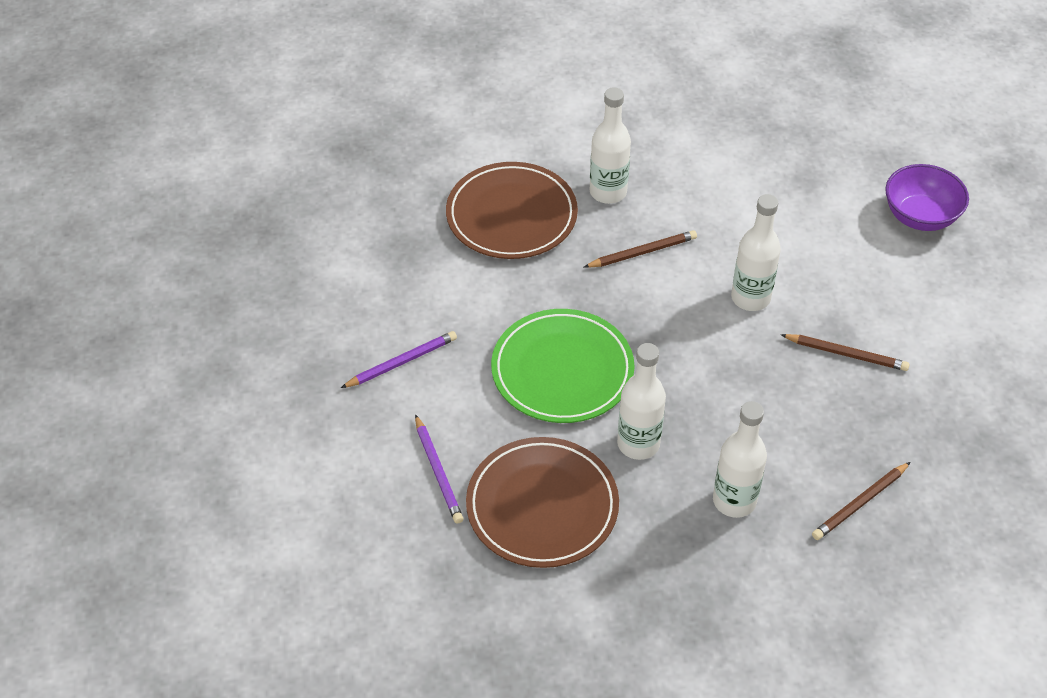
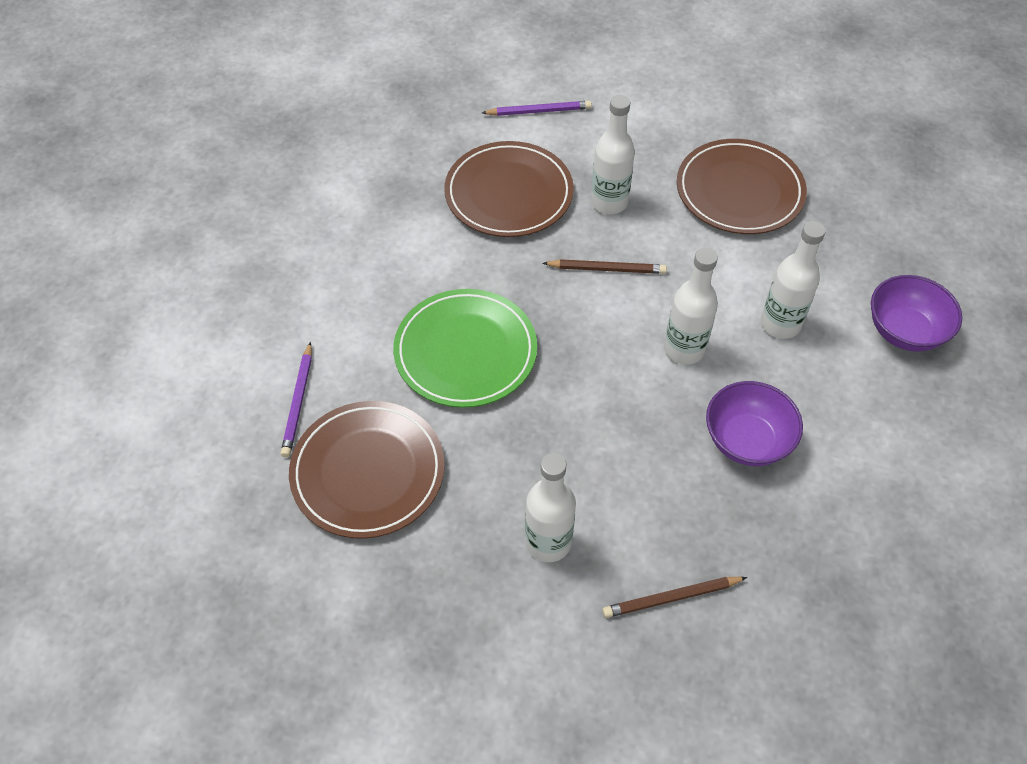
camera: 25 degrees right, 5 degrees up
purple pencil [341,331,457,388] -> purple pencil moved to [482,101,592,116]
white bottle [617,343,666,460] -> white bottle moved to [761,221,826,339]
brown pencil [781,334,910,371] -> purple bowl [706,381,803,466]
none -> brown plate [677,139,807,234]

